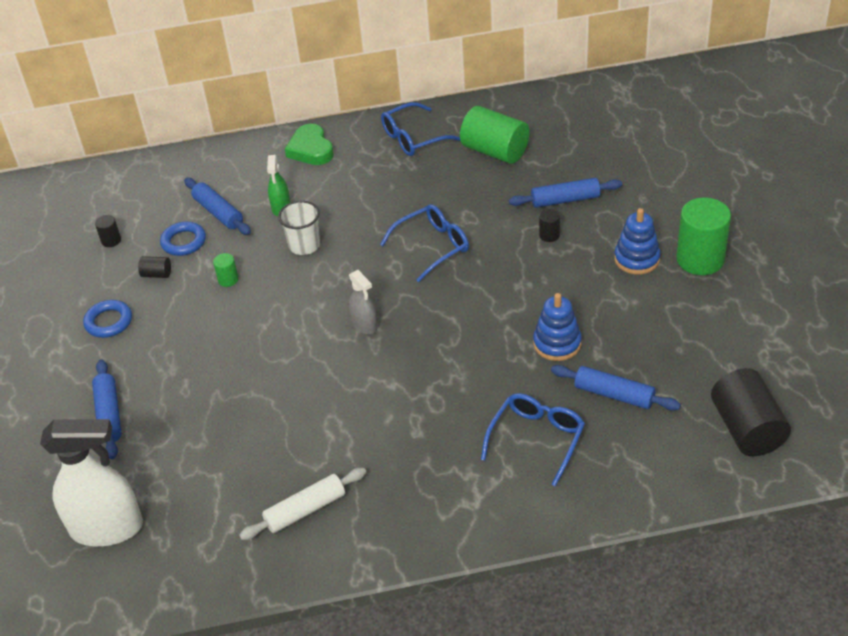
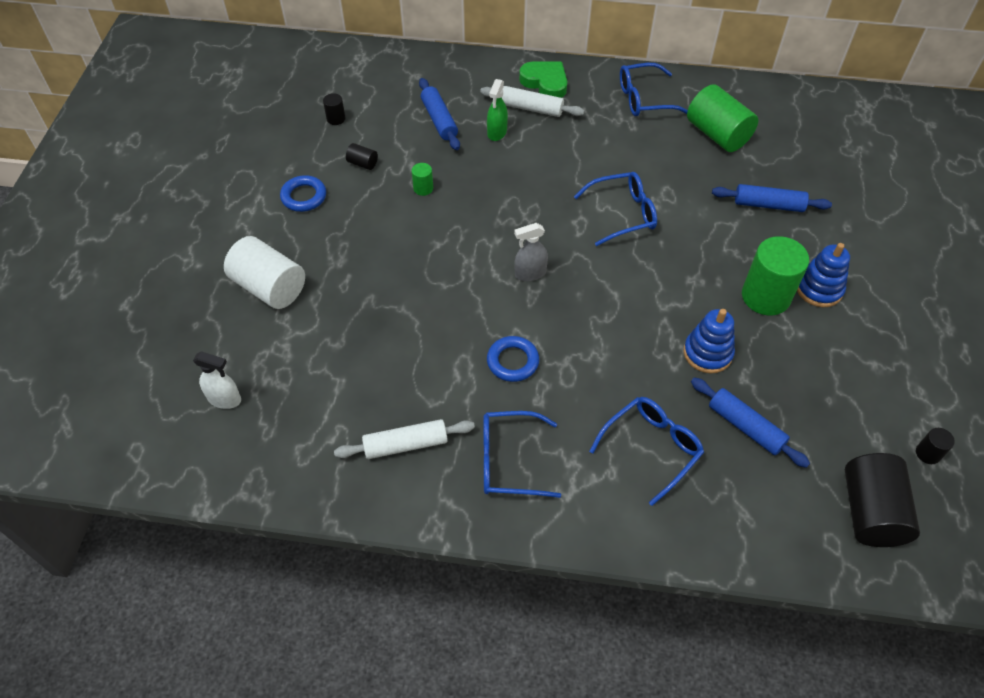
camera: 15 degrees right, 10 degrees up
white spray bottle [40,419,143,546] -> white spray bottle [193,351,241,409], size x0.50
blue rolling pin [92,359,122,459] -> white cylinder [224,236,305,309]
blue ring [160,222,206,256] -> blue ring moved to [487,336,539,382]
white cup [278,201,320,255] -> none
green heart [285,124,334,165] -> green heart turned 135 degrees clockwise [519,61,567,98]
grey spray bottle [349,270,377,334] -> grey spray bottle turned 90 degrees clockwise [514,223,548,281]
black cylinder [539,209,560,242] -> black cylinder moved to [916,428,955,464]
green cylinder [676,198,731,275] -> green cylinder moved to [742,236,809,315]
none -> white rolling pin [480,86,584,117]
none -> blue glasses [483,411,561,498]

